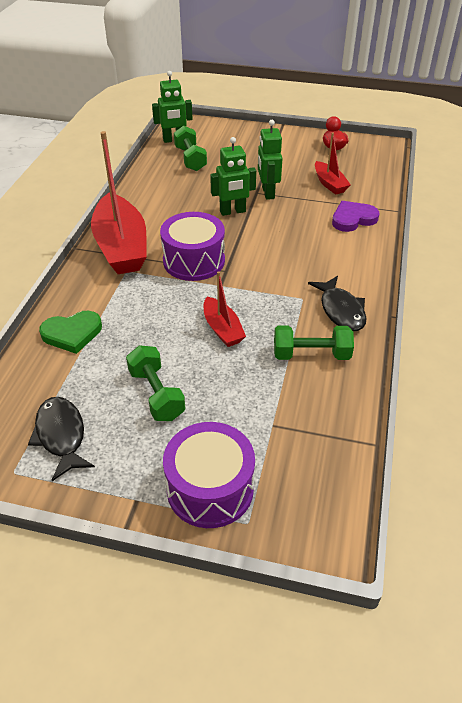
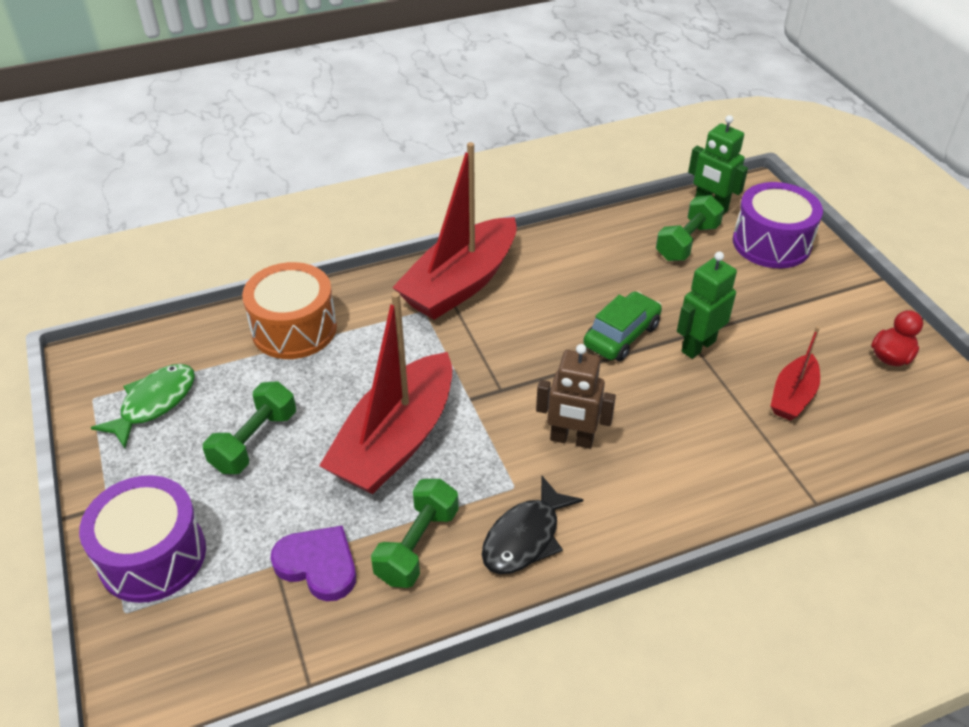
camera: 55 degrees right, 0 degrees up
black fish [28,397,95,481] -> green fish [91,364,195,448]
green heart [39,311,102,354] -> orange drum [242,262,337,359]
purple drum [160,212,225,281] -> purple drum moved to [733,182,823,268]
red boat [204,271,246,347] -> red boat [319,292,452,494], size x1.97
green robot [210,137,256,216] -> green car [583,291,662,362]
green dumbbell [274,326,354,360] -> green dumbbell turned 60 degrees clockwise [371,479,459,588]
purple heart [332,201,379,232] -> purple heart moved to [270,525,356,601]
none -> brown robot [536,344,616,449]

